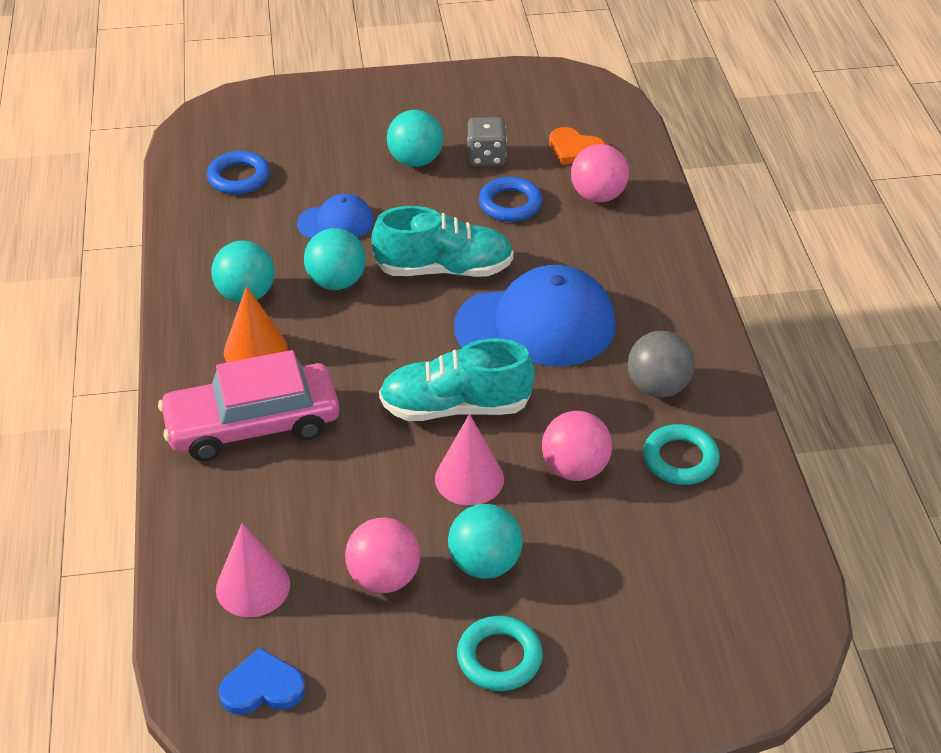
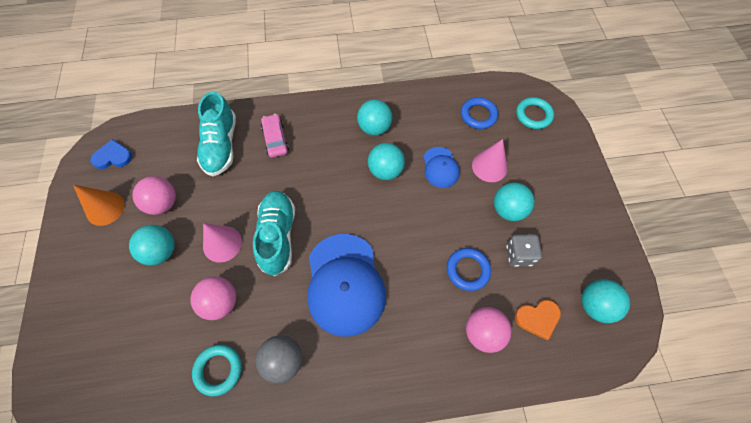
camera: 90 degrees right, 20 degrees up
pink car [158,350,339,461] -> pink car [261,114,289,158], size x0.54
pink cone [216,523,290,617] -> pink cone moved to [472,139,508,182]
blue heart [218,647,305,715] -> blue heart turned 90 degrees counterclockwise [90,139,132,169]
orange cone [224,286,288,362] -> orange cone moved to [73,185,125,226]
turquoise shoe [371,206,514,277] -> turquoise shoe moved to [197,91,236,176]
turquoise ring [457,616,543,691] -> turquoise ring moved to [516,97,554,129]
orange heart [549,127,605,165] -> orange heart turned 135 degrees counterclockwise [515,300,561,340]
none -> turquoise ball [581,279,630,323]

